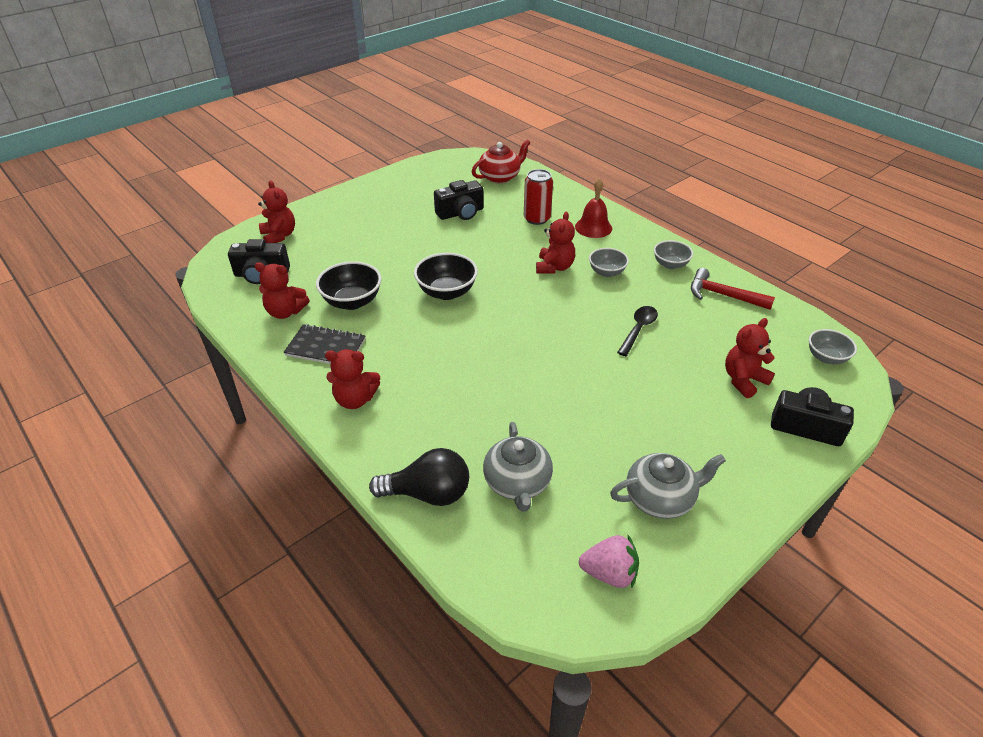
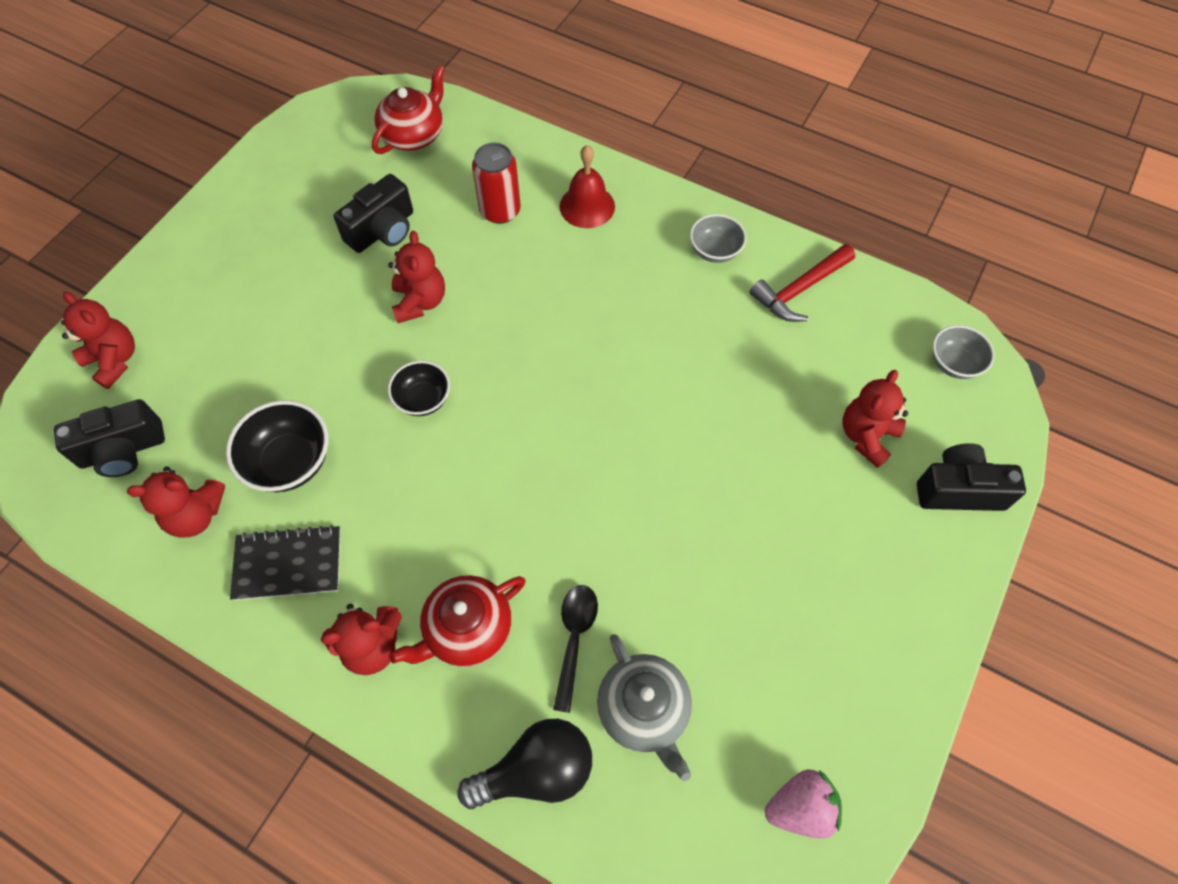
camera: 20 degrees left, 20 degrees up
black bowl [414,253,478,300] -> black bowl [388,361,450,416], size x0.65
red teddy bear [536,212,575,274] -> red teddy bear moved to [388,231,445,323]
grey bowl [589,248,629,277] -> none
grey teapot [610,453,726,519] -> none
black spoon [617,306,658,356] -> black spoon moved to [553,585,598,713]
red hammer [691,268,775,310] -> red hammer turned 45 degrees counterclockwise [750,244,855,322]
none -> red teapot [389,575,526,667]

